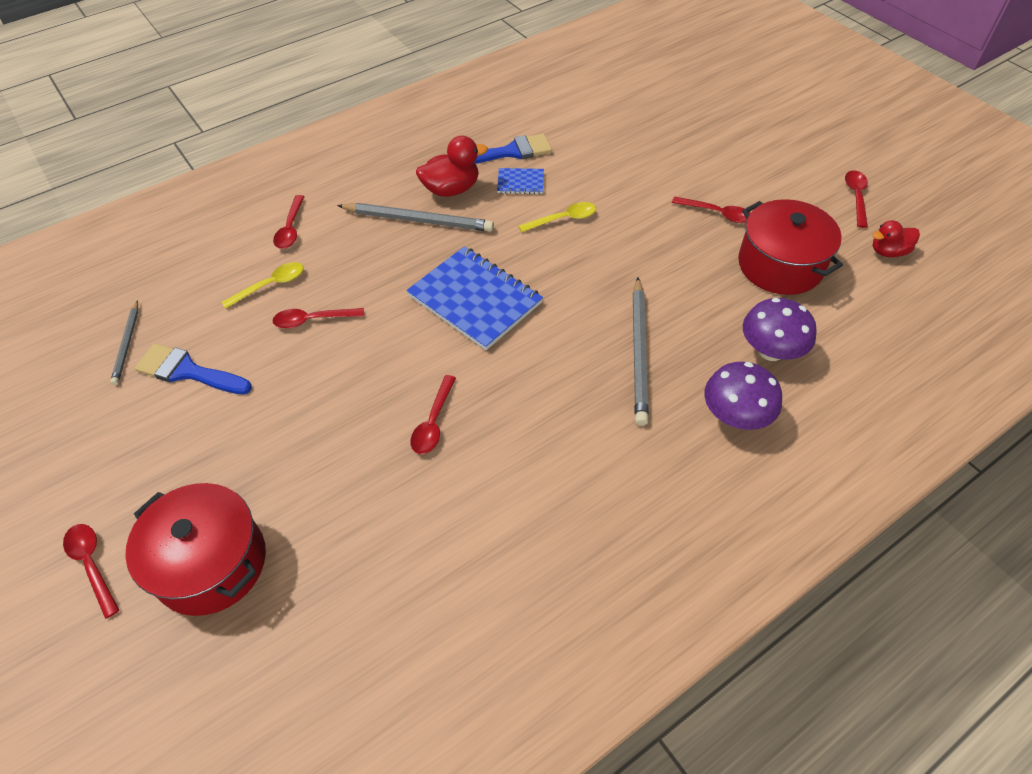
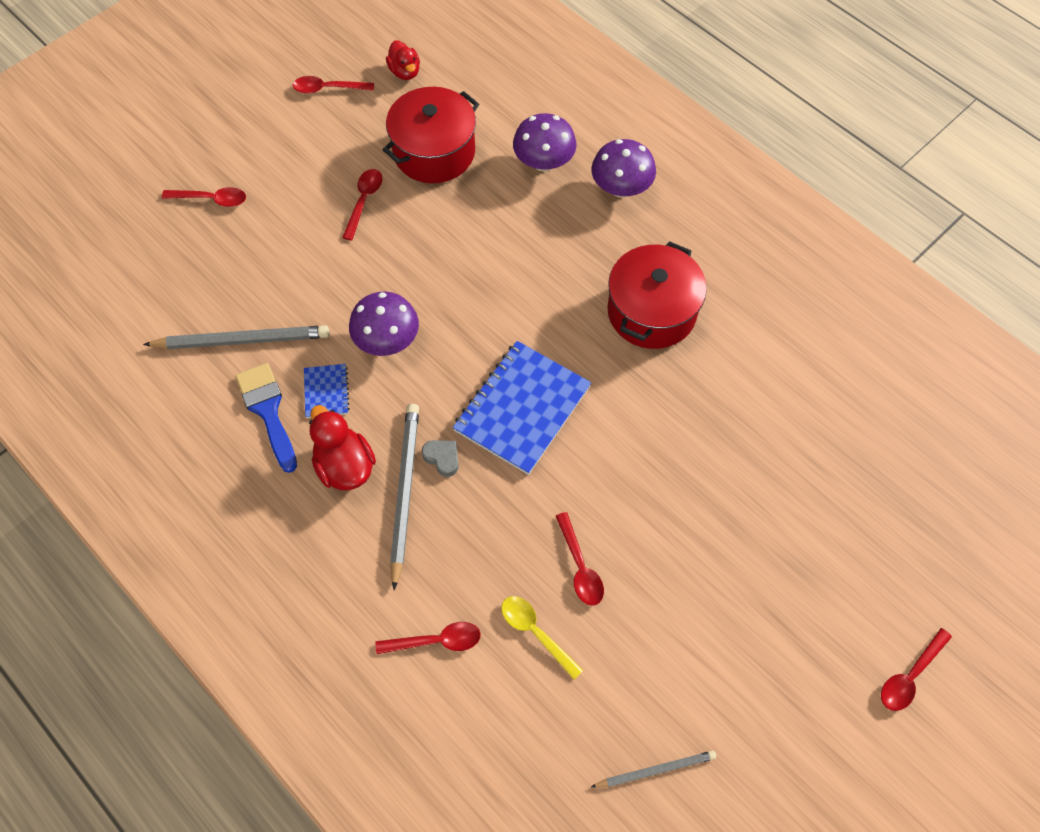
camera: 100 degrees left, 10 degrees up
red pot [125,483,266,616] -> red pot moved to [608,241,707,349]
blue brush [135,343,252,394] -> none
red spoon [410,375,456,454] -> red spoon moved to [162,187,246,207]
yellow spoon [518,202,596,232] -> purple mushroom [349,292,419,356]
grey pencil [633,278,649,426] -> grey pencil moved to [143,325,329,349]
none -> grey heart [422,440,459,477]

